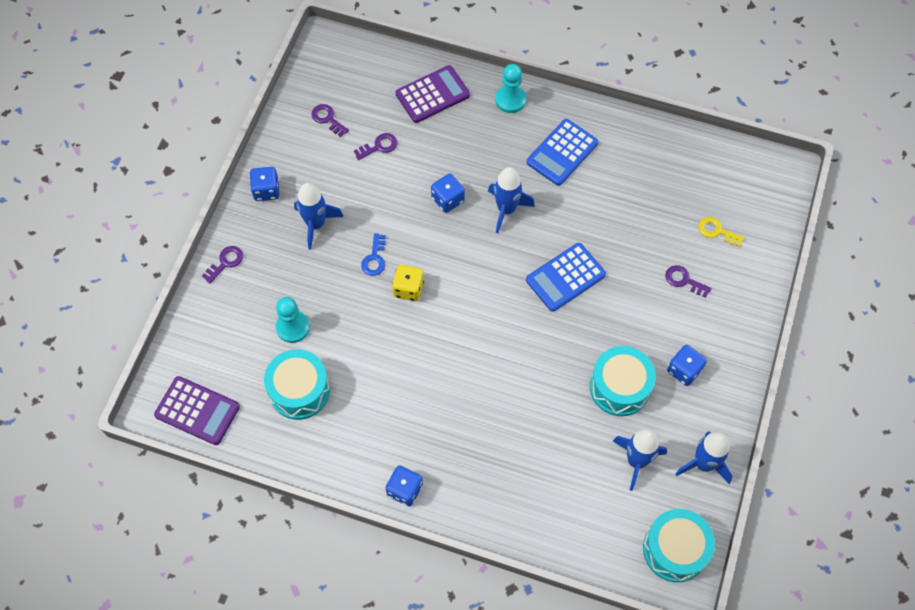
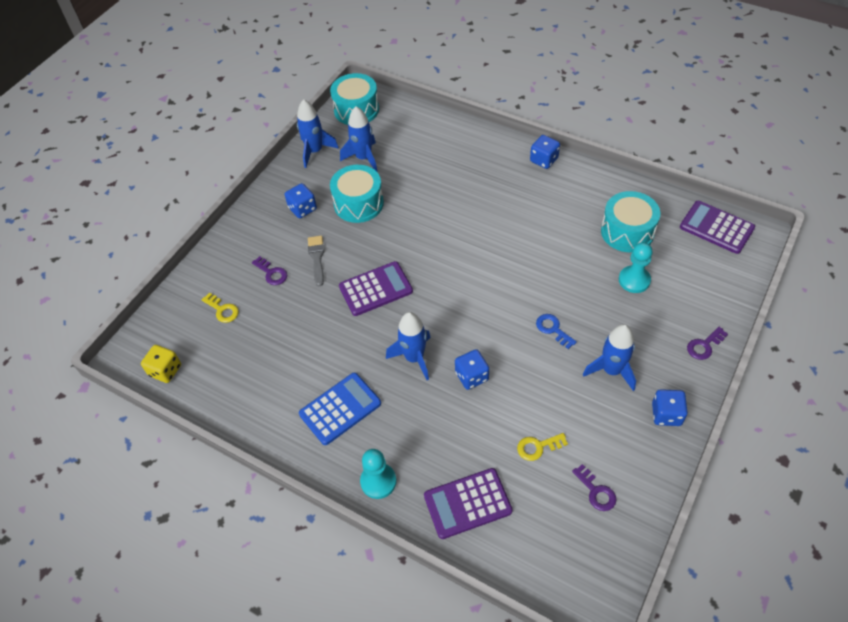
camera: 165 degrees left, 10 degrees down
purple key [354,133,398,160] -> yellow key [517,433,568,461]
blue key [361,233,386,276] -> blue key turned 60 degrees counterclockwise [536,314,577,349]
yellow dice [392,265,424,301] -> yellow dice moved to [141,345,181,383]
blue calculator [526,243,606,312] -> purple calculator [339,261,413,316]
none -> grey brush [308,236,324,286]

